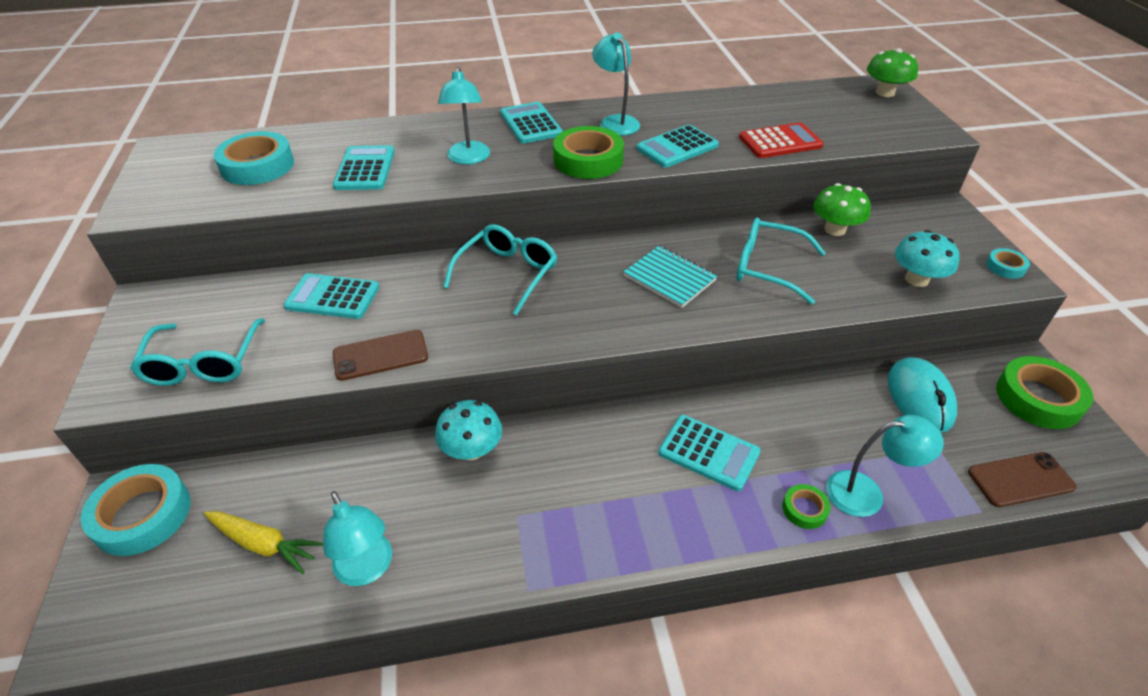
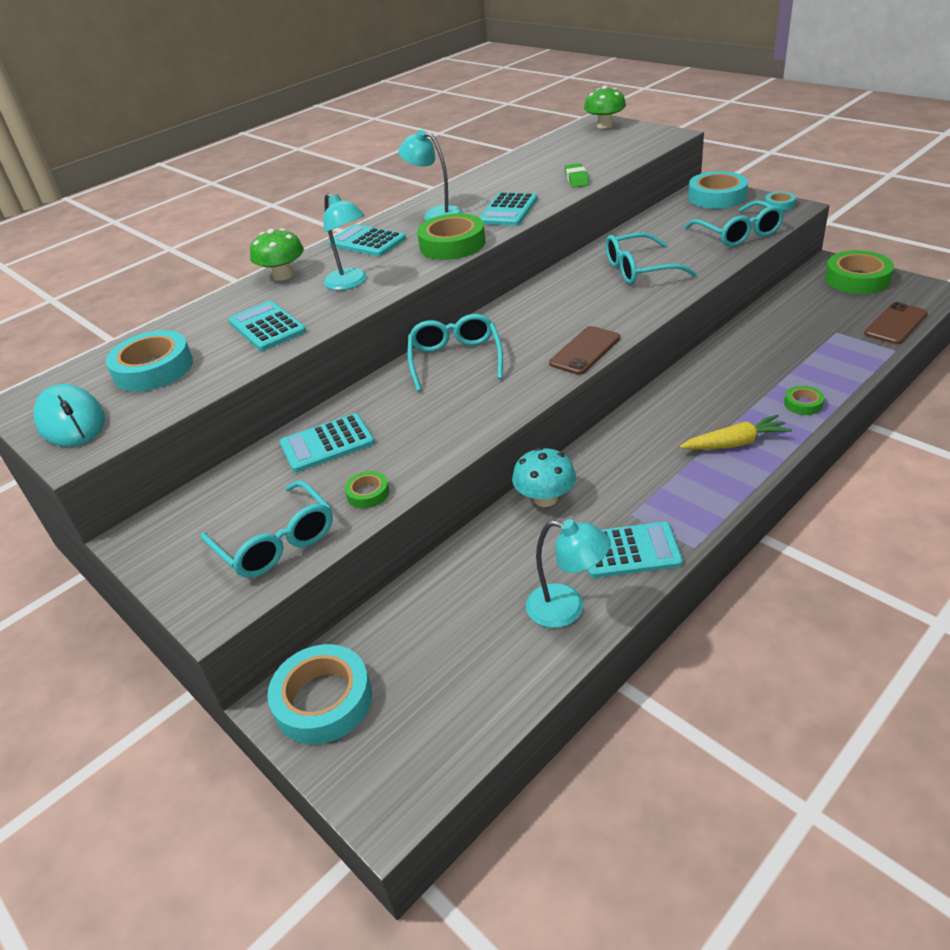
camera: 30 degrees left, 5 degrees down
yellow carrot [204,511,323,574] -> yellow carrot moved to [680,414,792,450]
brown phone [333,330,428,381] -> brown phone moved to [549,326,620,375]
turquoise notebook [623,246,718,308] -> none
turquoise calculator [658,415,761,491] -> turquoise calculator moved to [588,522,683,578]
red calculator [739,122,824,158] -> green eraser [565,163,589,188]
green mushroom [813,183,871,236] -> green mushroom moved to [250,228,304,281]
turquoise lamp [826,415,944,517] -> none
turquoise mouse [888,357,957,433] -> turquoise mouse moved to [34,384,105,447]
turquoise mushroom [895,230,960,287] -> turquoise glasses [685,200,784,247]
none -> green tape [345,471,389,508]
none -> turquoise tape [688,171,748,209]

